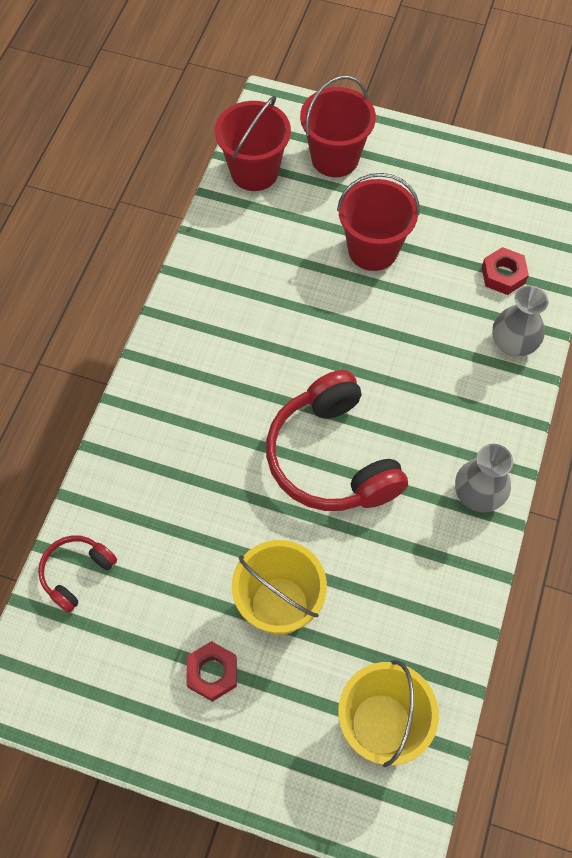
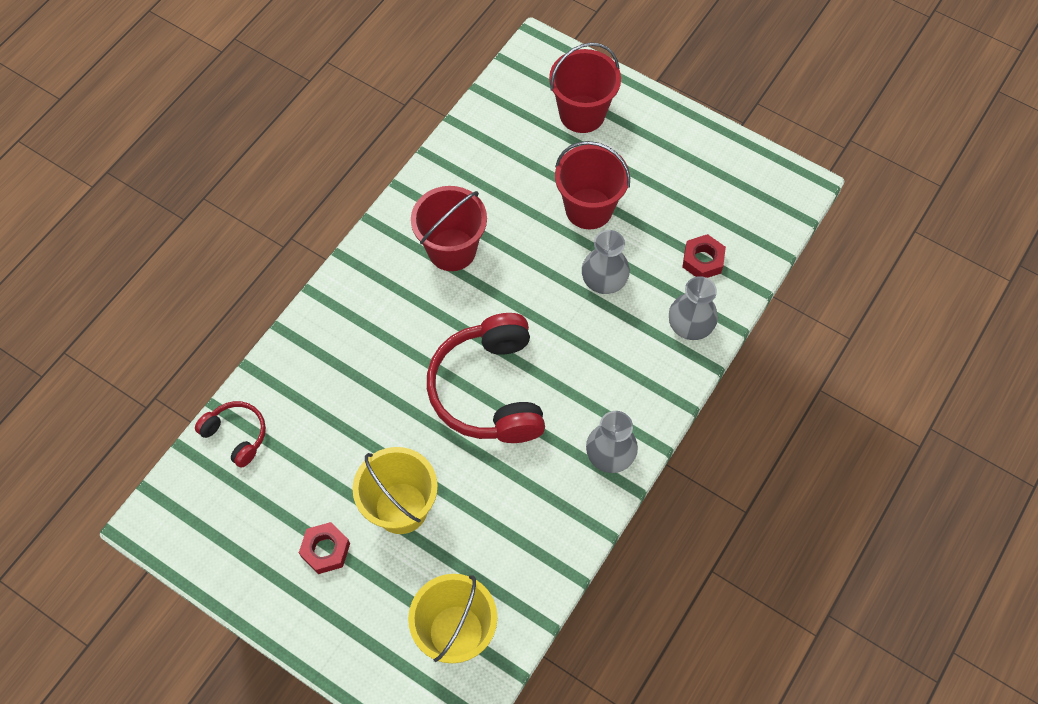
camera: 15 degrees right, 0 degrees up
red headphones [38,535,117,613] -> red headphones turned 75 degrees clockwise [195,401,266,468]
red bucket [215,96,291,191] -> red bucket moved to [411,186,487,271]
none -> grey vase [582,230,630,294]

